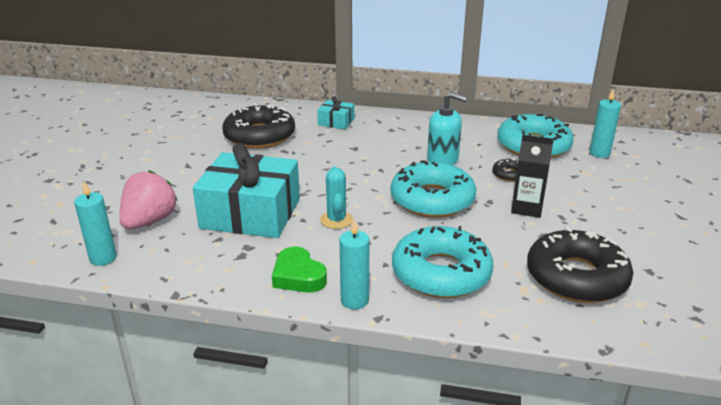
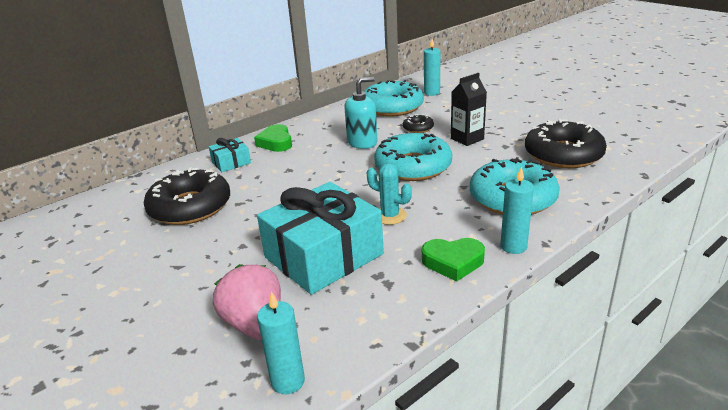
camera: 50 degrees left, 0 degrees up
none -> green heart [254,124,292,152]

